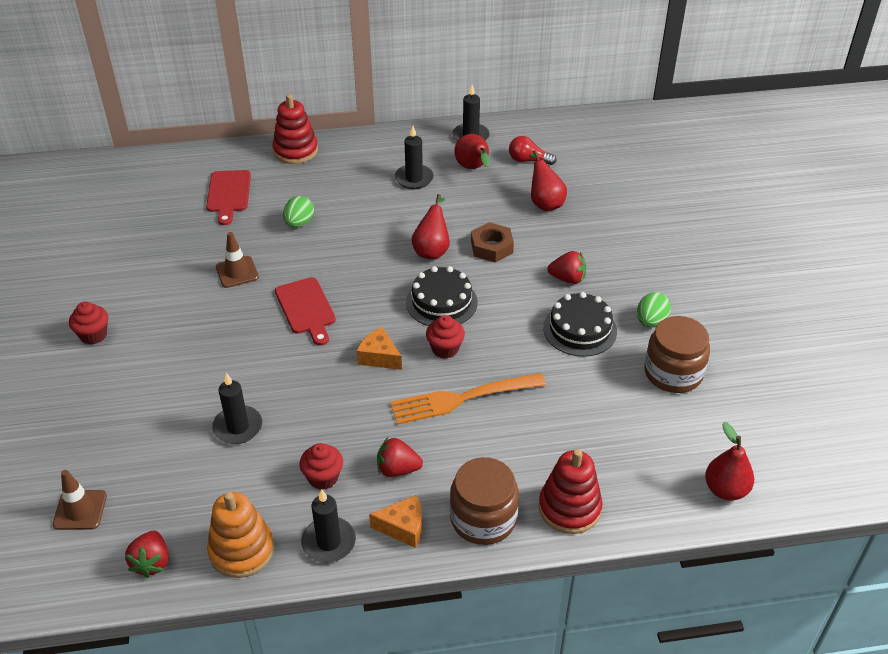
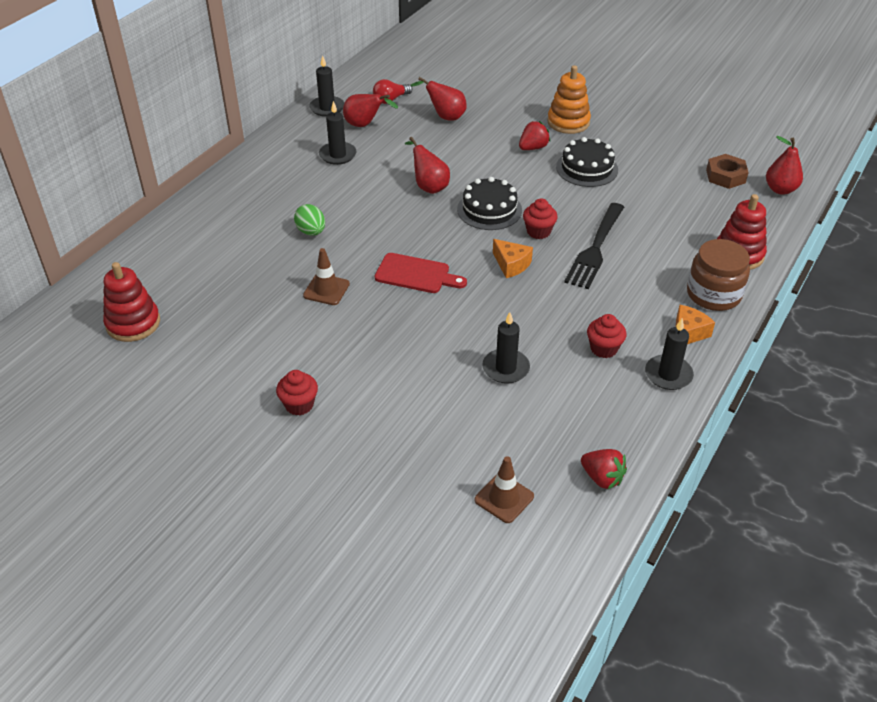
camera: 50 degrees left, 0 degrees up
red cutting board [206,170,251,225] -> none
orange stacking toy [207,492,274,578] -> orange stacking toy moved to [547,65,591,134]
red stacking toy [272,94,318,164] -> red stacking toy moved to [103,262,160,342]
orange cheese [357,327,402,370] -> orange cheese turned 120 degrees counterclockwise [493,239,533,278]
red strawberry [377,437,423,477] -> none
orange fork [390,373,546,425] -> black fork [564,203,624,289]
brown nut [471,222,514,263] -> brown nut moved to [706,154,749,189]
green egg [637,292,671,327] -> none
brown jar [644,316,710,393] -> none

